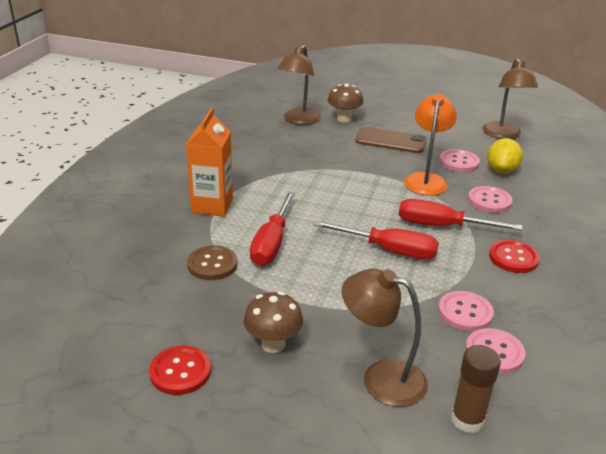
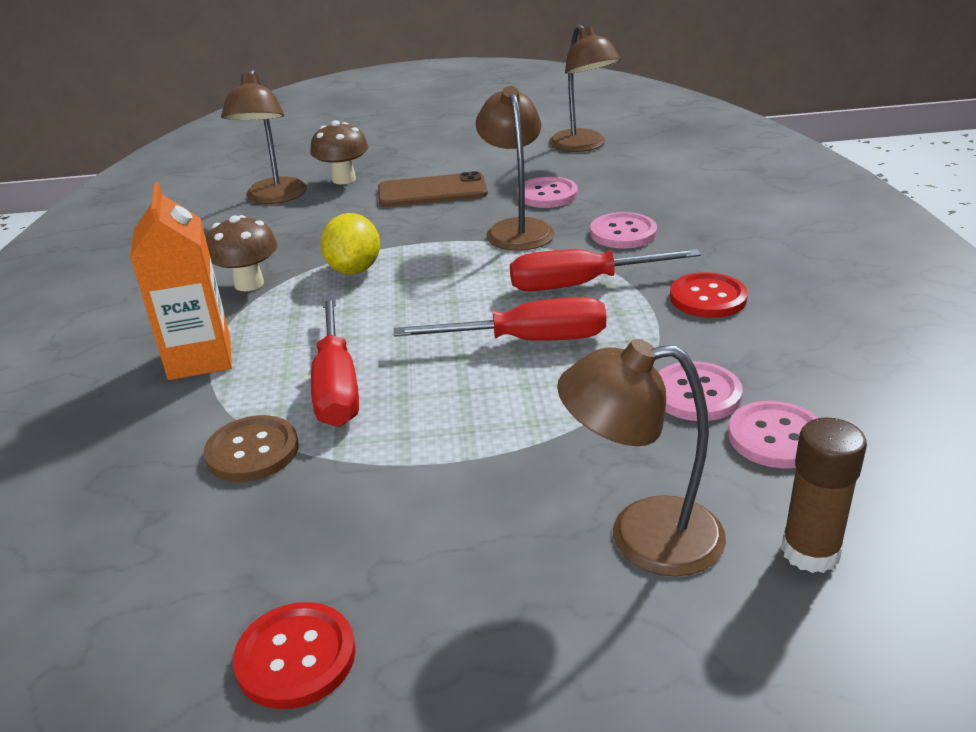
camera: 20 degrees left, 0 degrees up
brown mushroom [244,292,303,353] -> brown mushroom moved to [206,215,278,291]
orange lamp [404,94,457,196] -> brown lamp [476,86,555,251]
yellow lemon [487,138,523,174] -> yellow lemon moved to [320,213,380,274]

